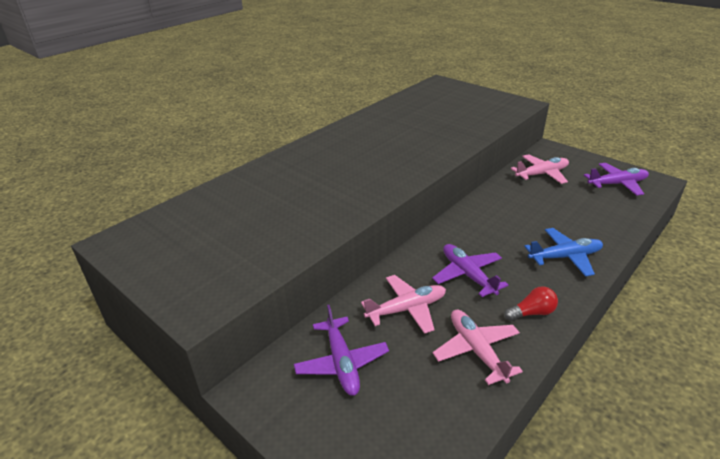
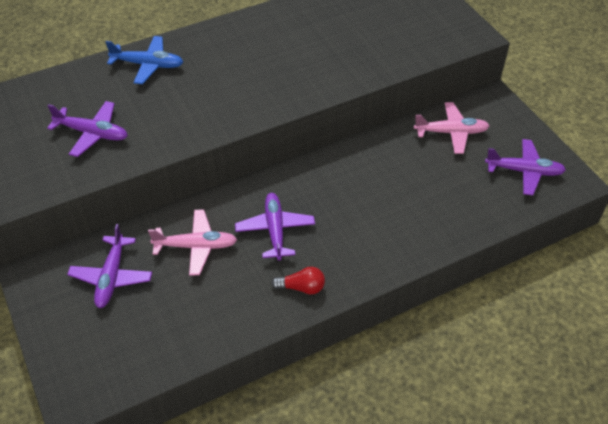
camera: 20 degrees right, 15 degrees up
pink plane [433,309,523,385] -> none
blue plane [524,228,603,276] -> blue plane moved to [106,36,183,84]
none -> purple plane [47,101,128,157]

